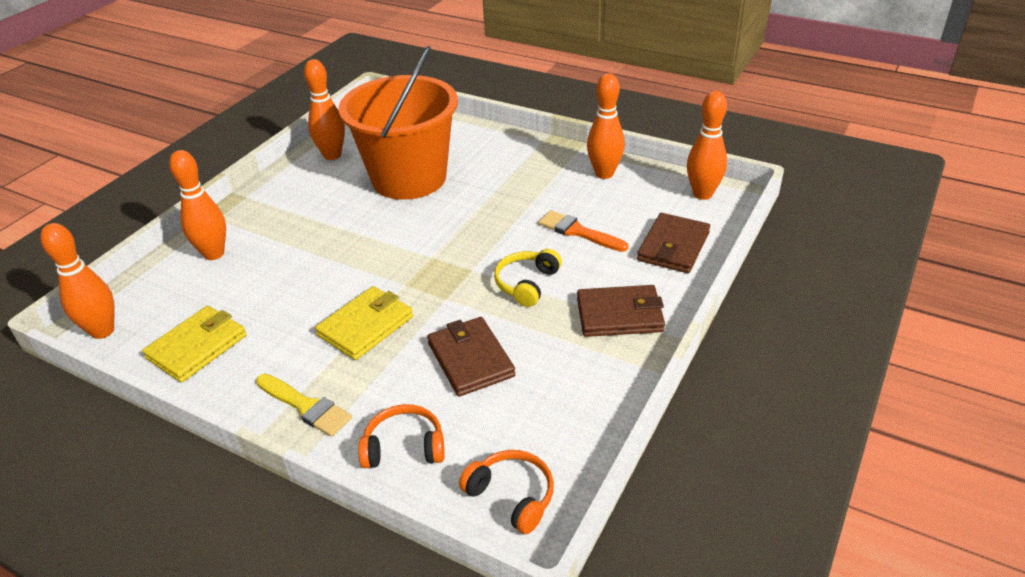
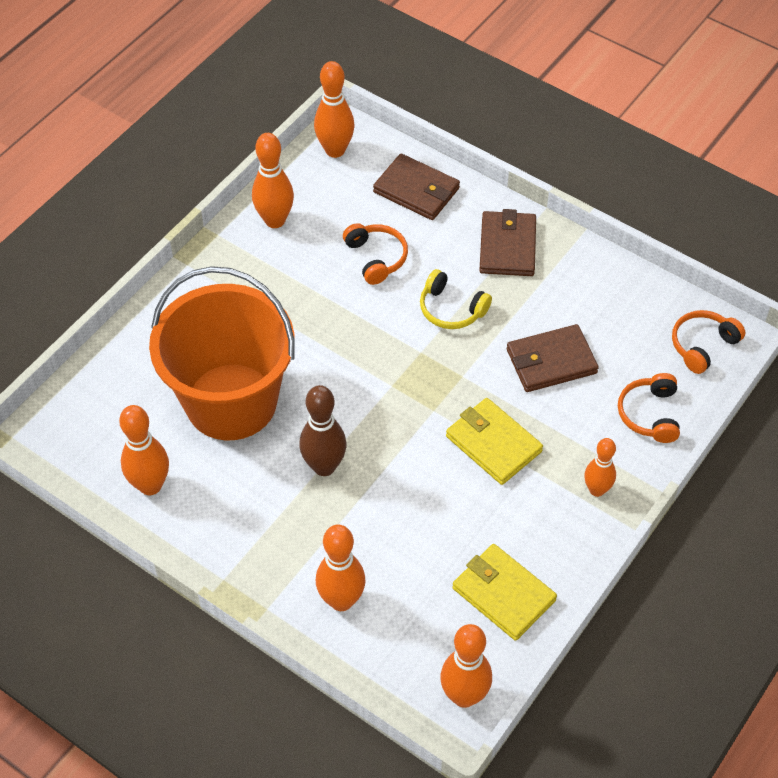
camera: 85 degrees left, 15 degrees up
yellow brush [256,374,352,437] -> orange bowling pin [584,438,616,497]
orange brush [538,210,629,252] -> orange headphones [343,223,408,285]
none -> brown bowling pin [299,385,347,476]

